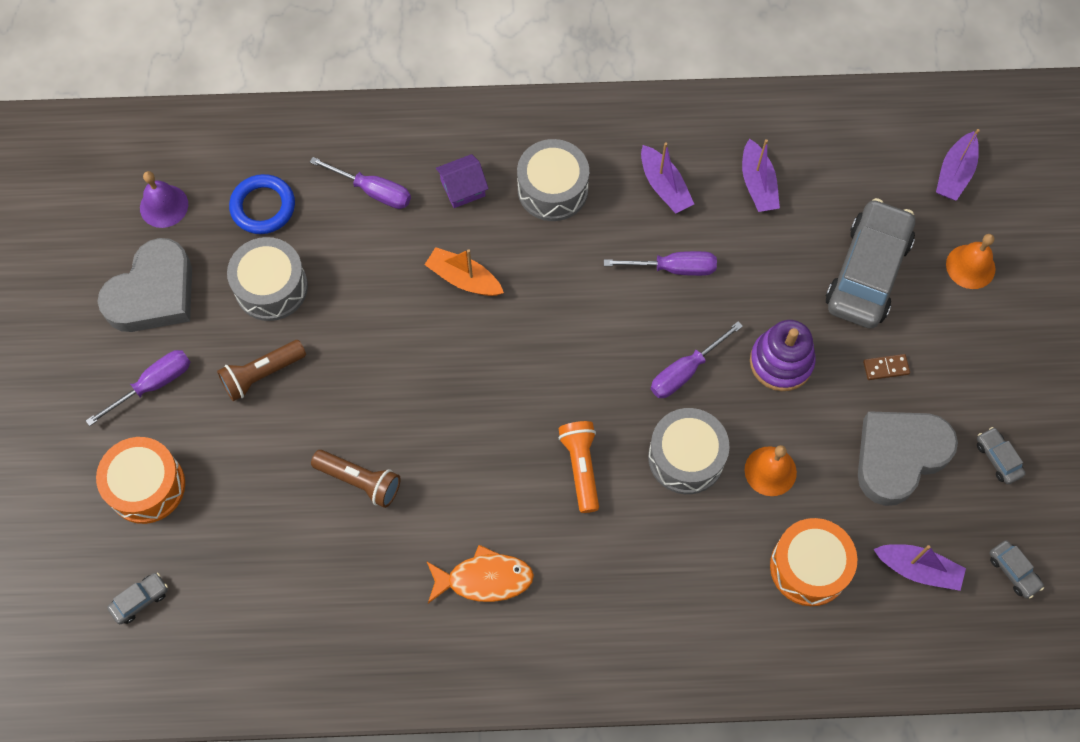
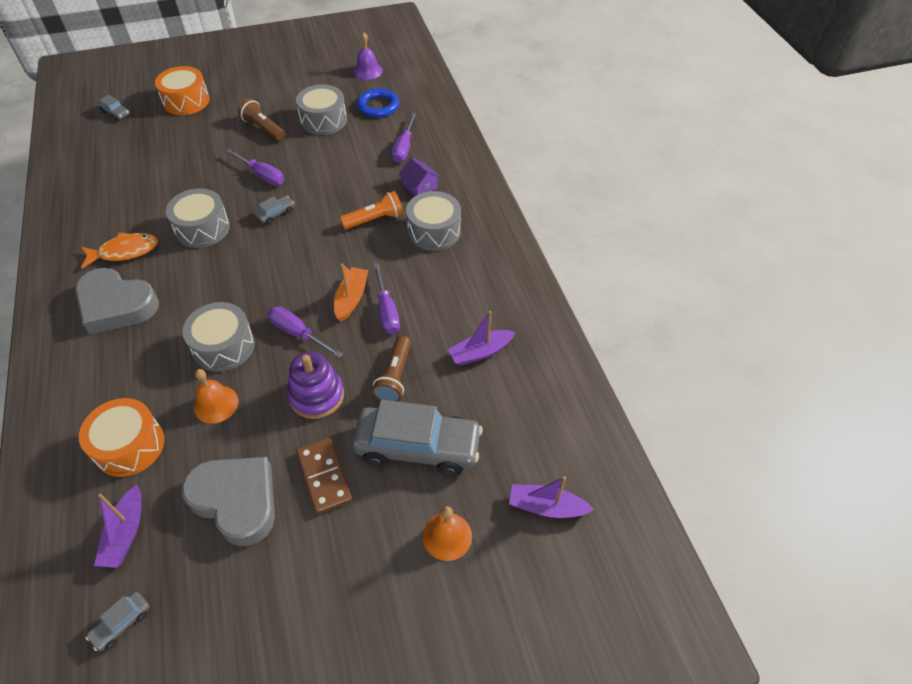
camera: 75 degrees right, 15 degrees down
purple screwdriver [86,350,190,426] -> purple screwdriver moved to [226,149,284,186]
grey heart [97,238,192,332] -> grey heart moved to [75,268,159,335]
brown flashlight [311,450,401,508] -> brown flashlight moved to [372,336,411,402]
orange boat [425,247,504,296] -> orange boat moved to [334,264,368,322]
orange fish [427,545,534,603] -> orange fish turned 90 degrees counterclockwise [81,232,158,269]
orange flashlight [558,421,599,513] -> orange flashlight moved to [340,191,403,229]
purple boat [641,142,694,213] -> none
brown domino [863,354,910,380] -> brown domino [296,438,352,514], size x1.85
grey car [977,427,1026,484] -> grey car moved to [254,196,295,224]
none -> grey drum [166,188,230,248]

